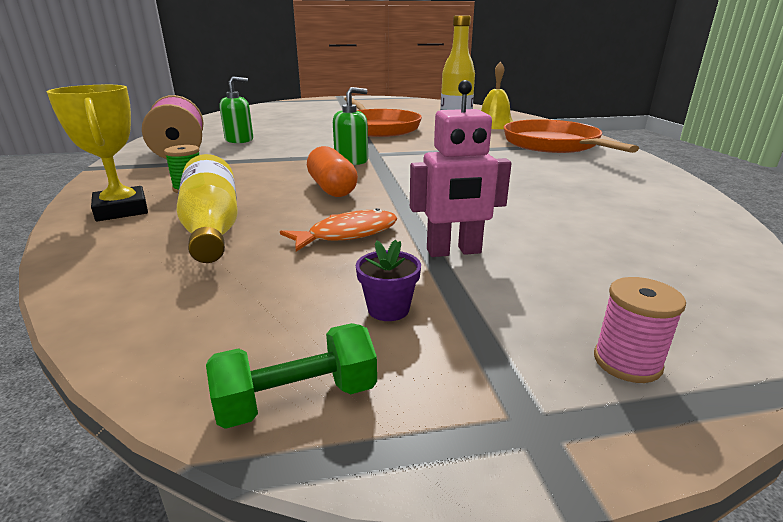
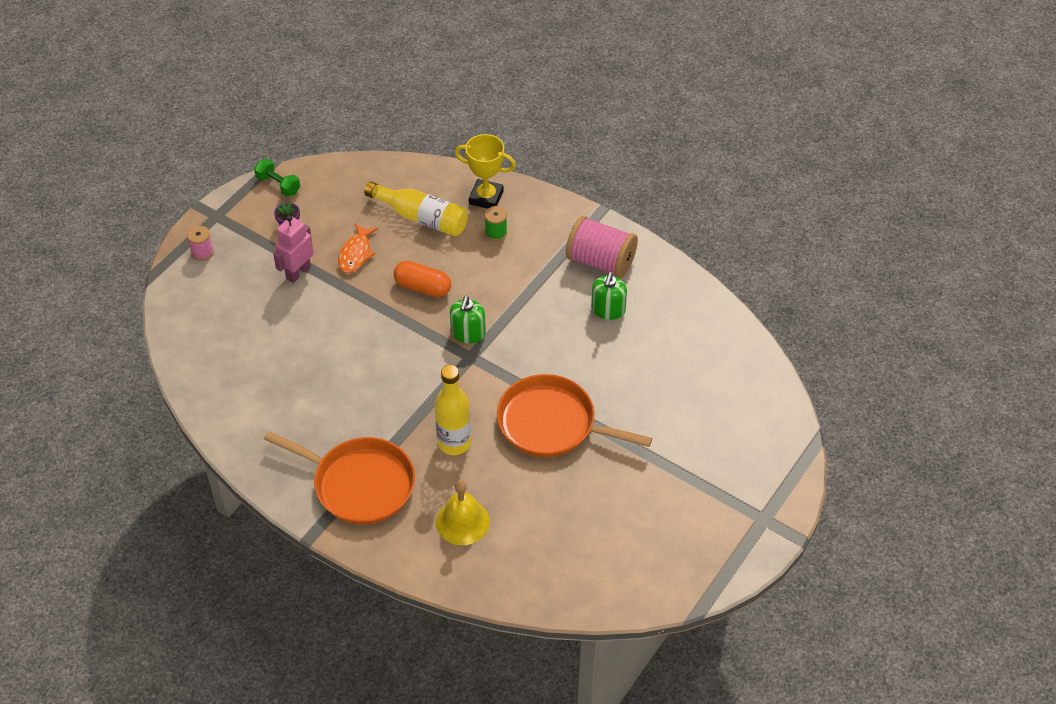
camera: 135 degrees right, 25 degrees up
green dumbbell [206,323,377,429] -> green dumbbell turned 75 degrees counterclockwise [254,159,300,197]

